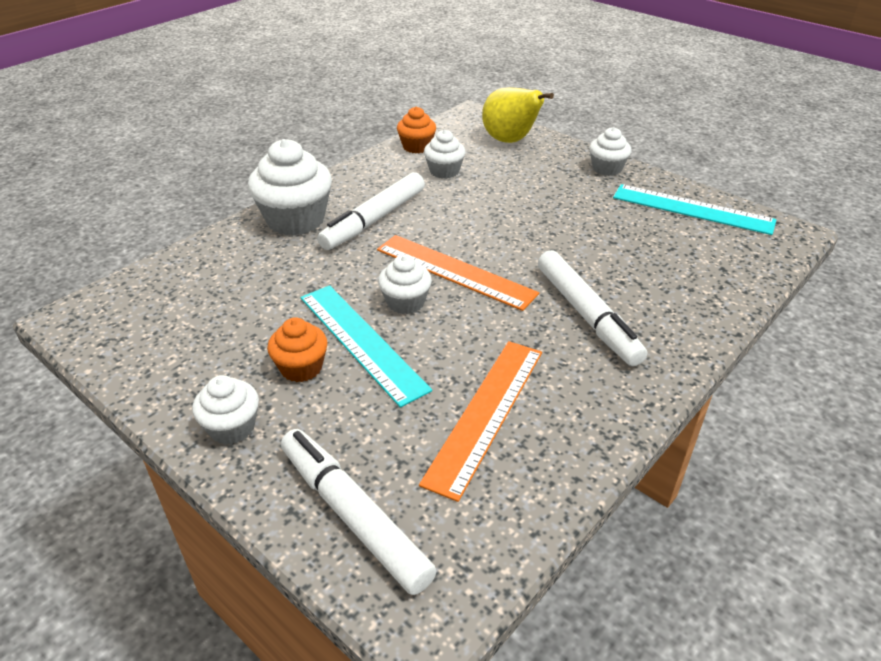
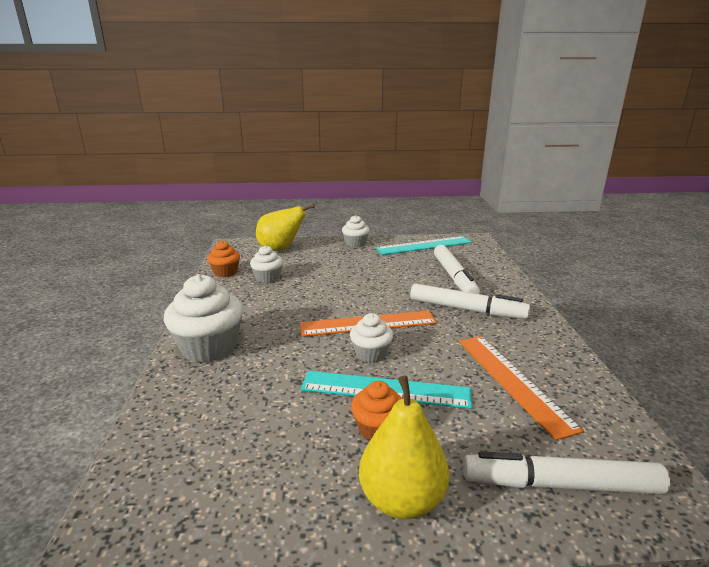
camera: 45 degrees left, 15 degrees down
white cupcake [192,375,259,444] -> yellow pear [359,376,449,519]
white marker [317,172,425,250] -> white marker moved to [434,245,480,294]

